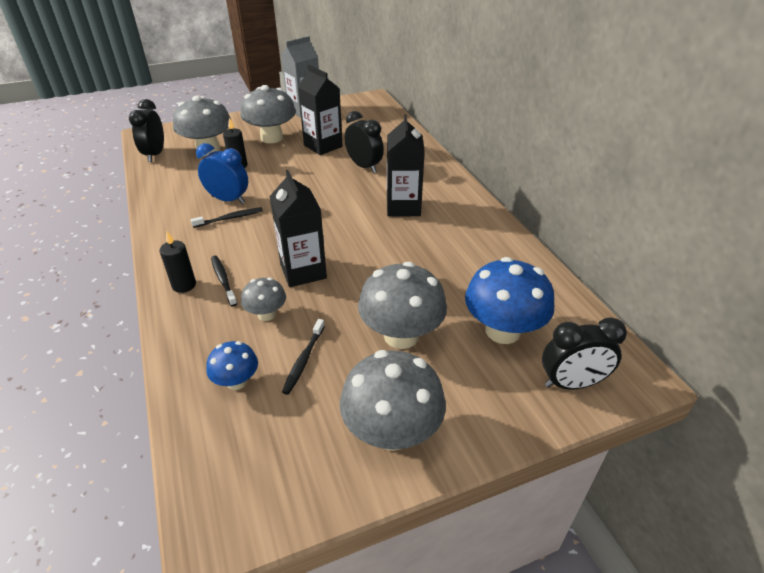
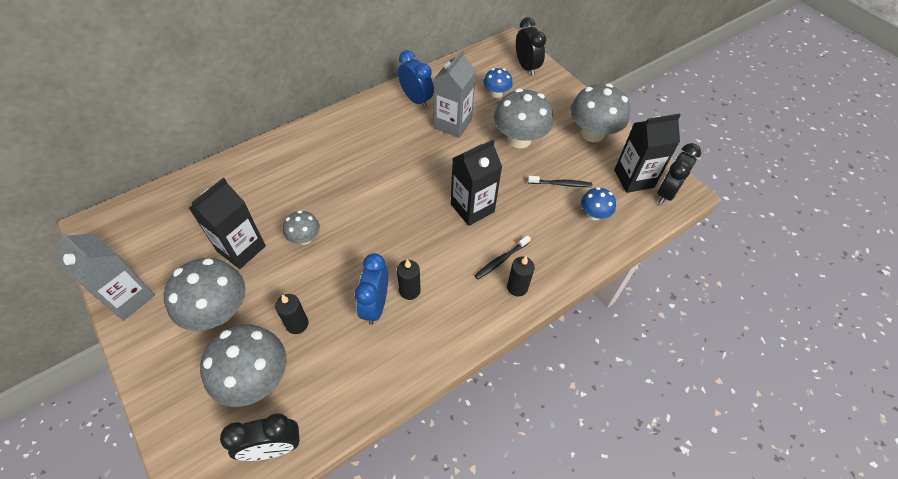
camera: 105 degrees left, 15 degrees up
black toothbrush [191,207,263,228] -> black candle [397,259,421,300]
grey mushroom [241,277,286,321] -> grey mushroom moved to [283,211,320,245]
black clock [345,111,384,173] -> black clock moved to [657,143,701,204]
black carton [387,114,425,216] -> black carton moved to [614,114,681,193]
blue mushroom [465,257,554,344] -> blue mushroom [483,68,513,98], size x0.54
none -> blue clock [398,50,434,109]
none -> grey carton [434,50,476,138]

